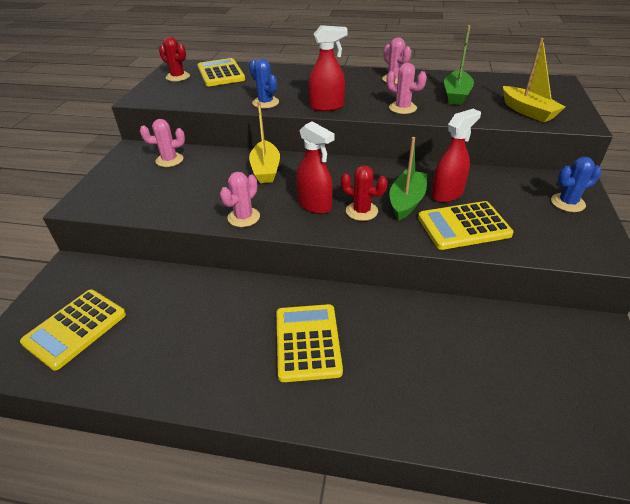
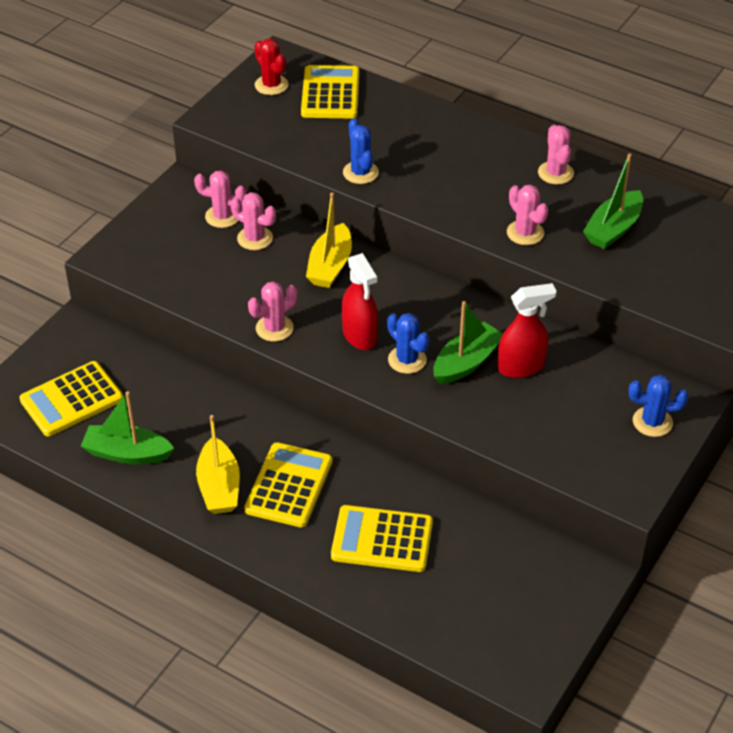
camera: 20 degrees right, 5 degrees up
red spray bottle [308,25,348,111] -> none
red cactus [341,165,388,221] -> blue cactus [387,313,430,374]
yellow calculator [418,201,514,250] -> yellow calculator moved to [331,505,433,572]
yellow boat [503,38,565,122] -> yellow boat moved to [196,415,240,514]
none -> green boat [81,391,174,465]
none -> pink cactus [230,192,276,250]

